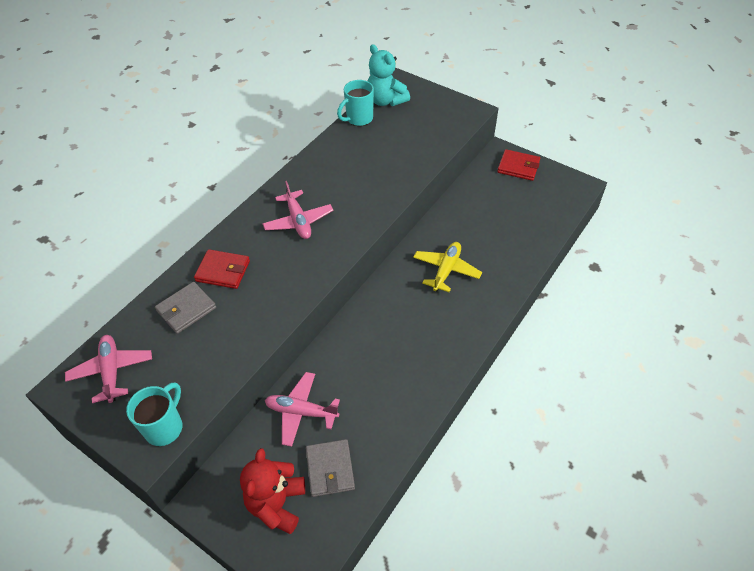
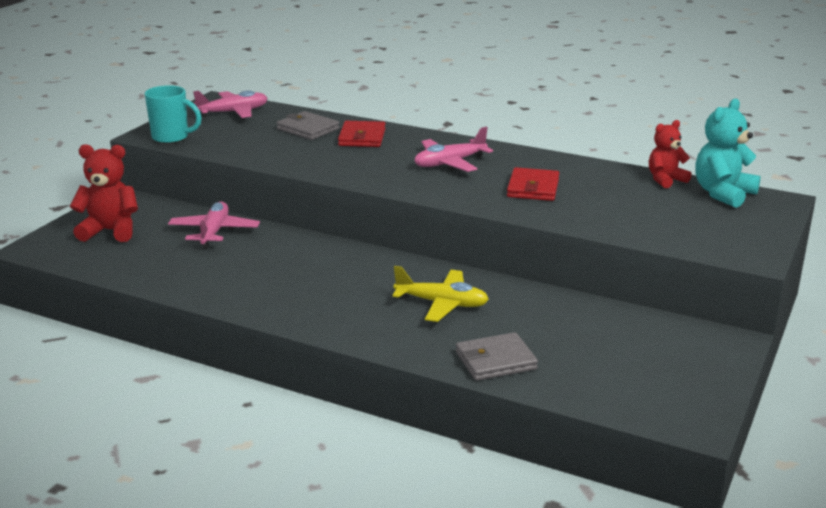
camera: 80 degrees right, 25 degrees down
grey wallet [306,439,355,497] -> grey wallet moved to [456,332,538,381]
turquoise mug [337,80,374,126] -> red teddy bear [649,120,692,188]
red wallet [497,149,540,181] -> red wallet moved to [507,167,559,201]

